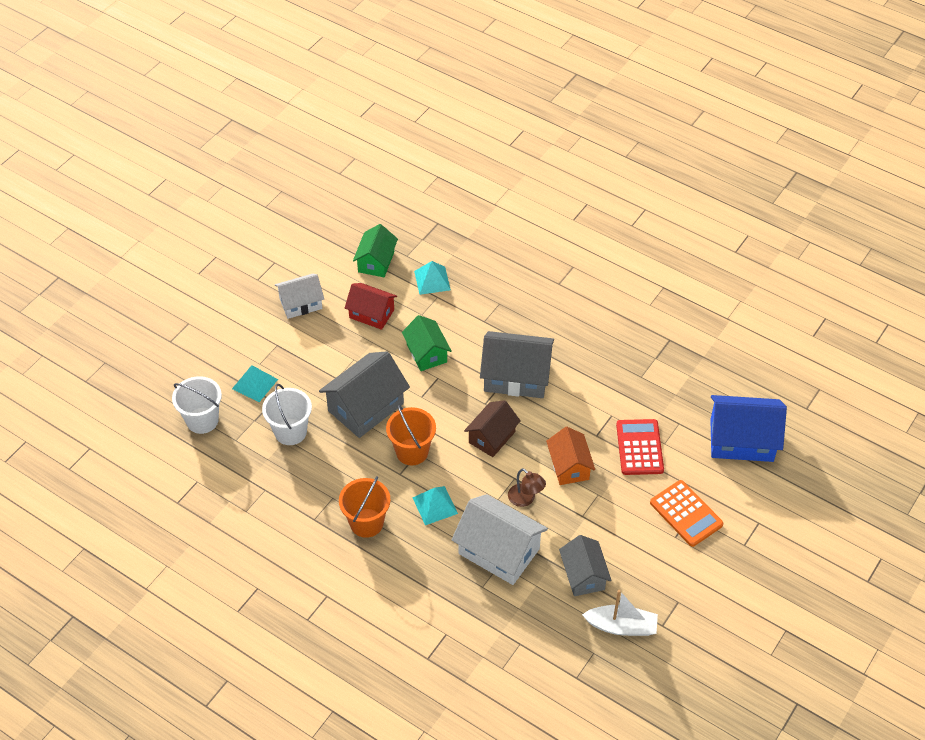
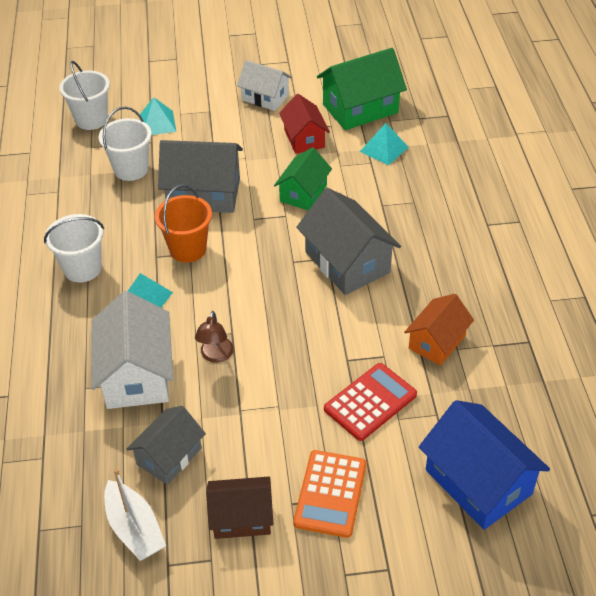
camera: 50 degrees right, 5 degrees down
orange bucket [339,476,391,538] -> white bucket [44,214,104,282]
green house [353,224,398,277] -> green house [317,48,407,130], size x1.58
brown house [464,400,521,457] -> brown house moved to [206,477,274,539]
orange house [546,427,595,485] -> orange house moved to [404,294,474,366]

